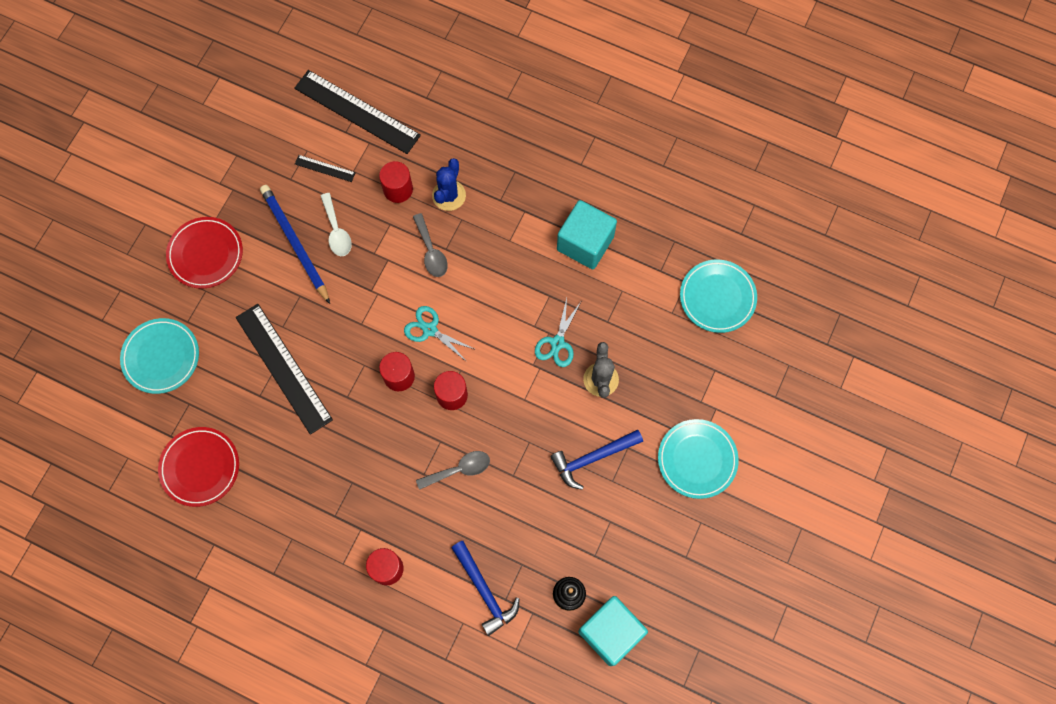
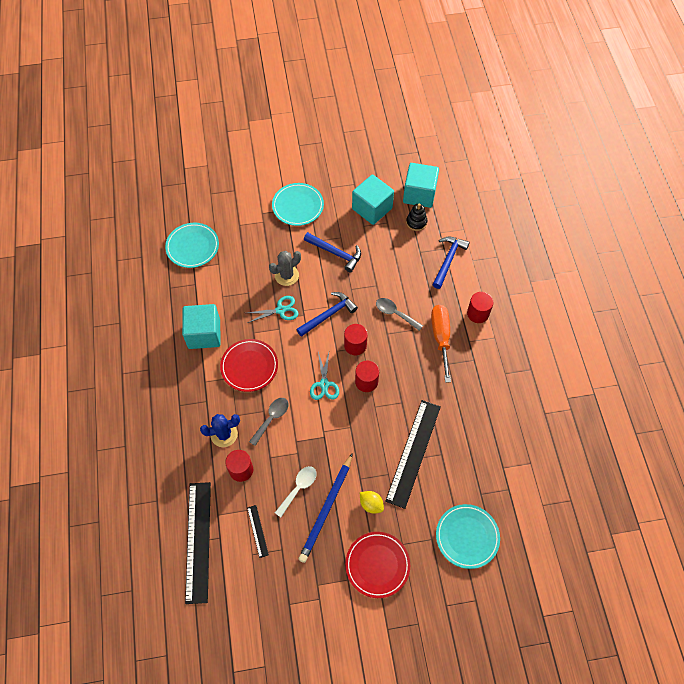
camera: 125 degrees left, 10 degrees down
red plate [158,427,239,507] -> red plate moved to [220,339,278,392]
none -> blue hammer [296,292,358,337]
none -> turquoise cube [352,175,394,225]
none -> yellow lemon [360,491,384,514]
none -> orange screwdriver [431,305,451,383]

